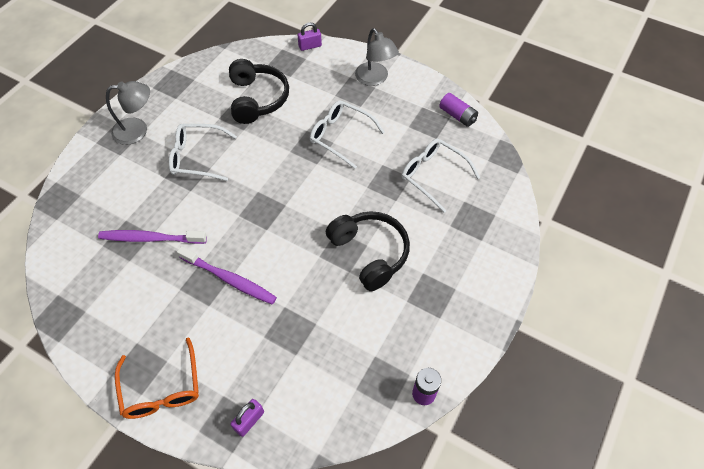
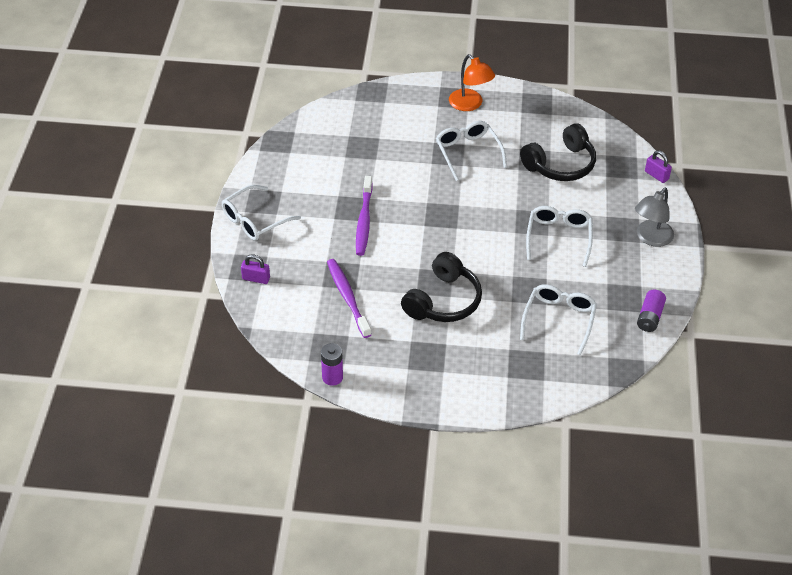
camera: 65 degrees right, 10 degrees down
purple toothbrush [98,230,207,244] -> purple toothbrush moved to [327,259,371,338]
grey lamp [106,81,150,145] -> orange lamp [449,54,495,111]
orange glasses [115,337,199,419] -> white glasses [222,185,301,241]

